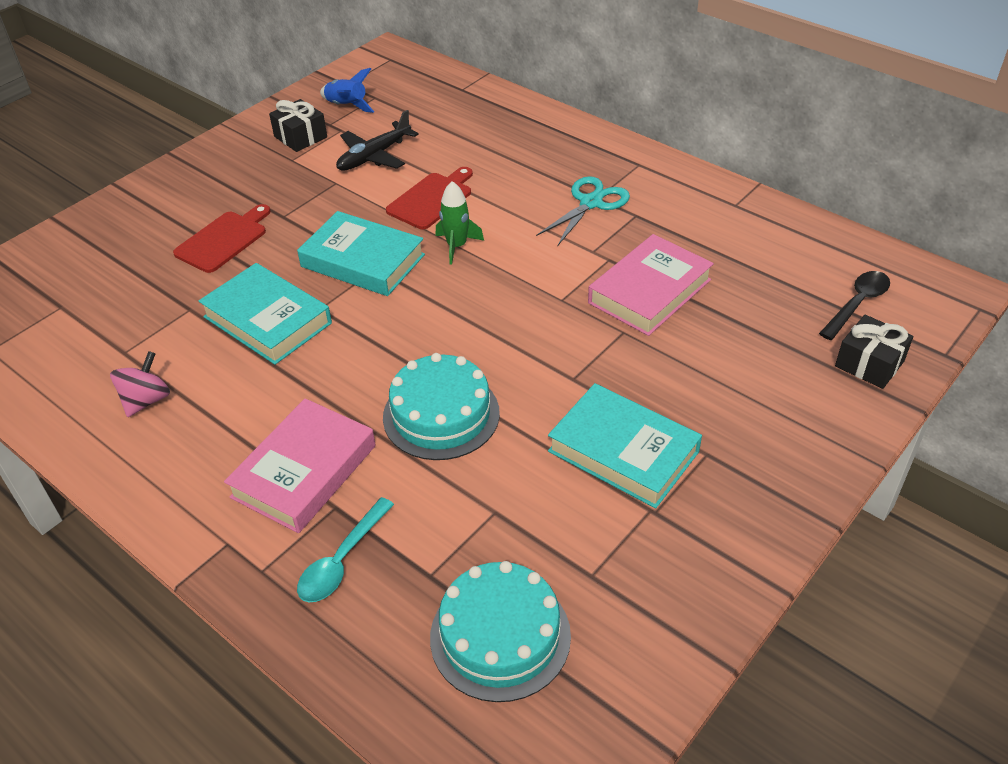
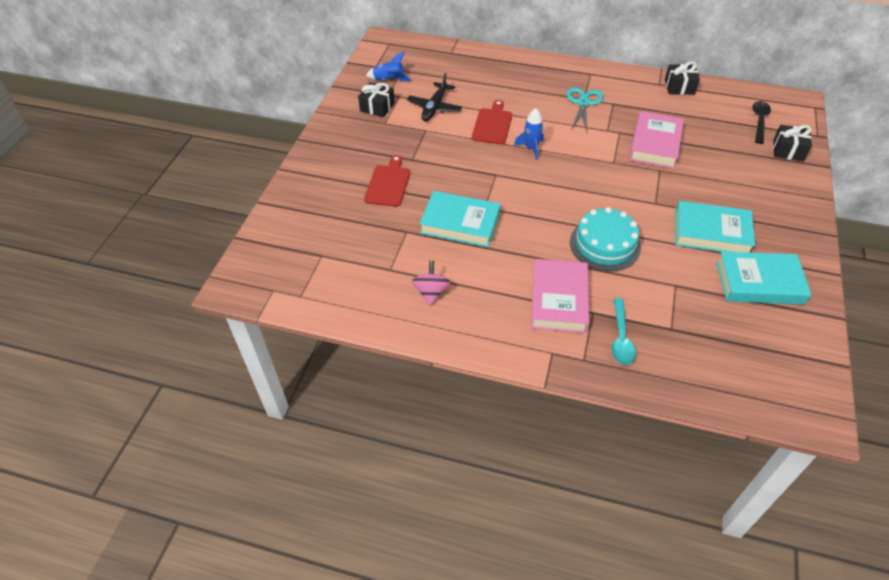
camera: 25 degrees left, 5 degrees up
turquoise book [297,211,425,296] -> turquoise book moved to [717,251,811,305]
turquoise cake [430,561,571,702] -> none
green rocket [436,181,484,265] -> blue rocket [514,108,544,160]
none -> black gift [665,61,700,95]

